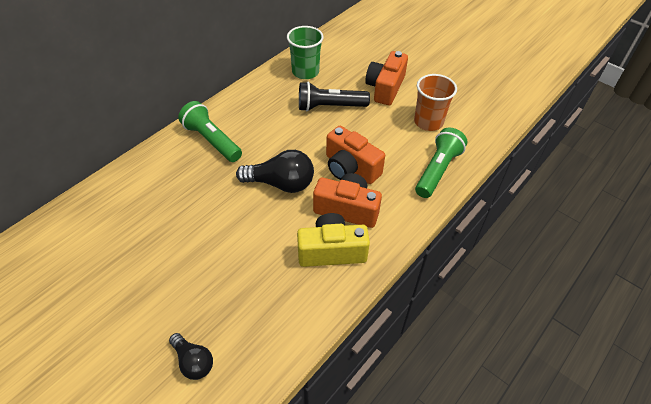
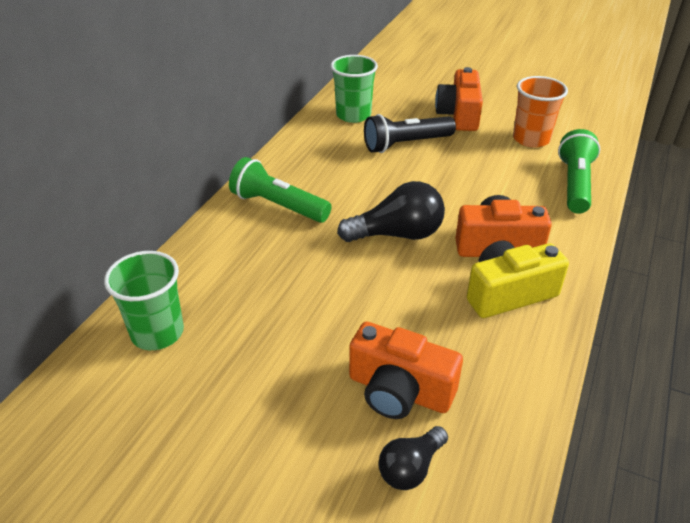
camera: 15 degrees left, 10 degrees down
black light bulb [169,333,213,380] -> black light bulb turned 105 degrees clockwise [378,426,448,490]
orange camera [326,126,385,184] -> orange camera moved to [349,322,463,419]
none -> green cup [104,251,184,350]

